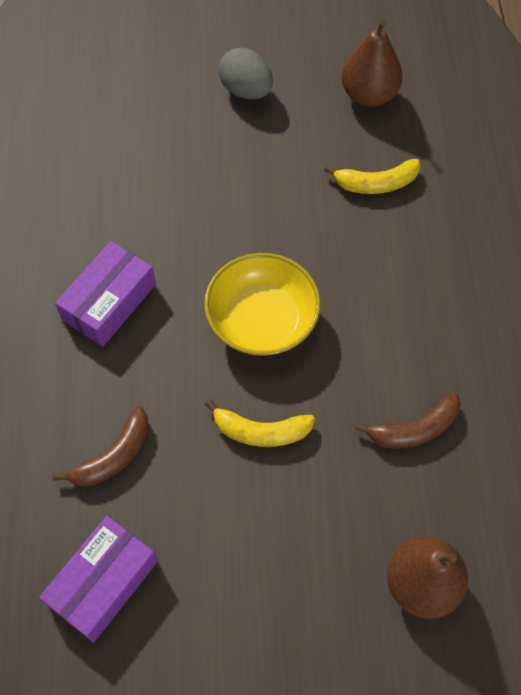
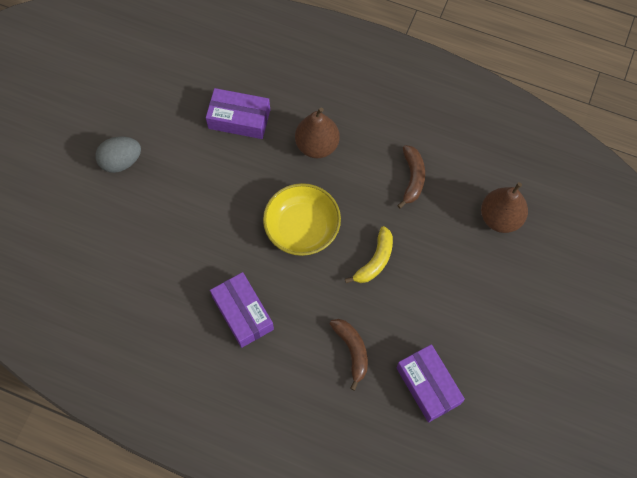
camera: 65 degrees left, 5 degrees up
yellow banana [324,159,420,194] -> purple box [206,88,270,139]
brown pear [342,20,403,107] -> brown pear moved to [295,107,340,158]

